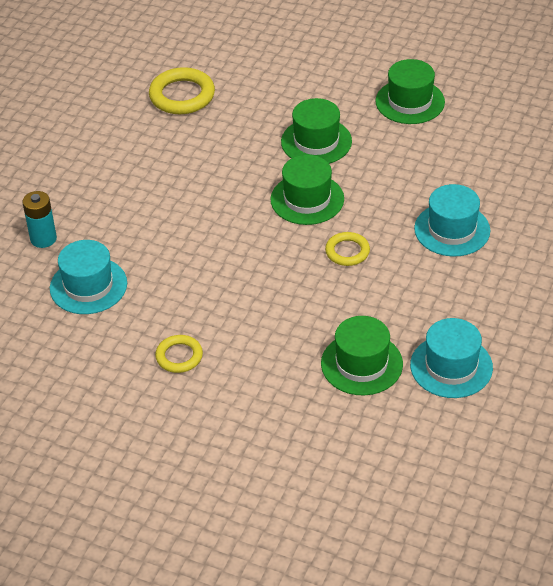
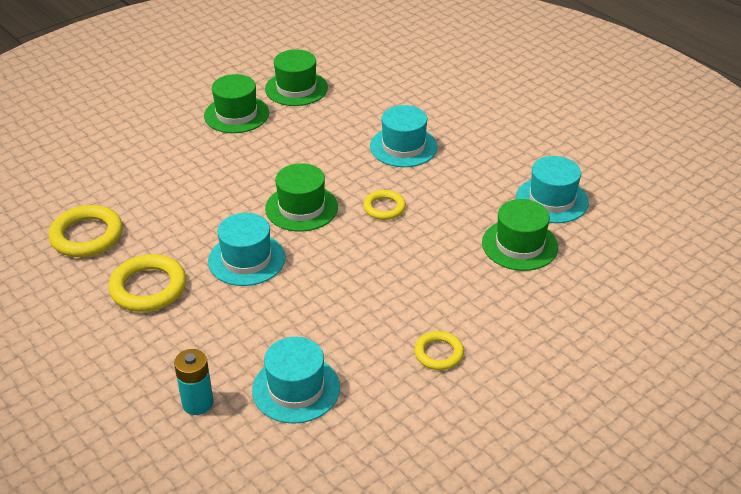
camera: 65 degrees left, 5 degrees down
green hat [281,98,352,164] -> green hat moved to [265,49,328,106]
none -> yellow ring [108,254,186,312]
none -> turquoise hat [208,213,286,286]

